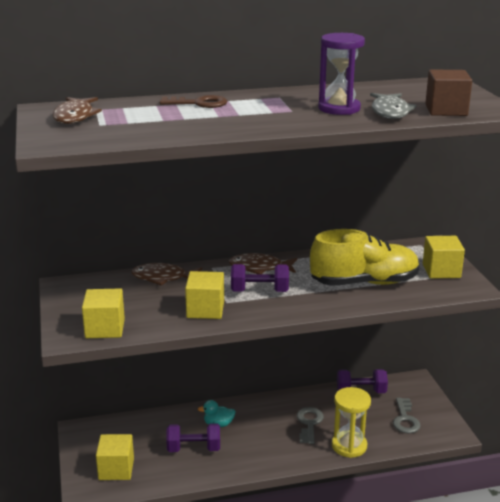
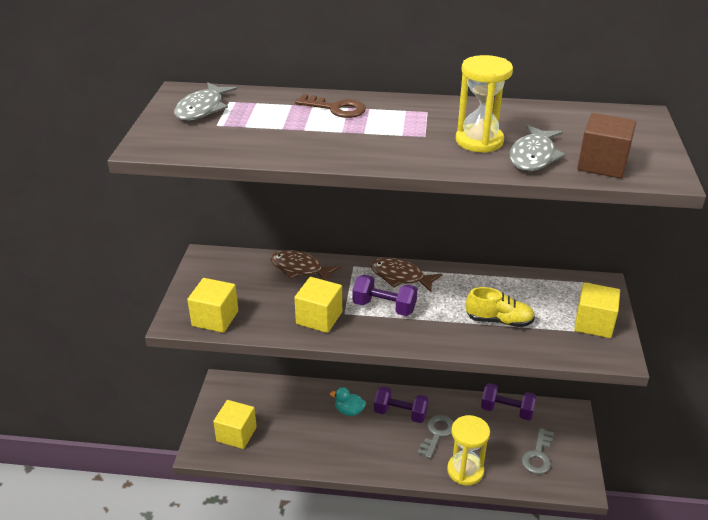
camera: 20 degrees right, 10 degrees up
brown fish [52,97,102,124] -> grey fish [174,82,237,121]
purple dumbbell [166,423,220,452] -> purple dumbbell moved to [374,386,429,423]
yellow shoe [310,229,420,286] -> yellow shoe [466,287,535,327], size x0.56
purple hourglass [318,33,365,115] -> yellow hourglass [456,55,513,153]

